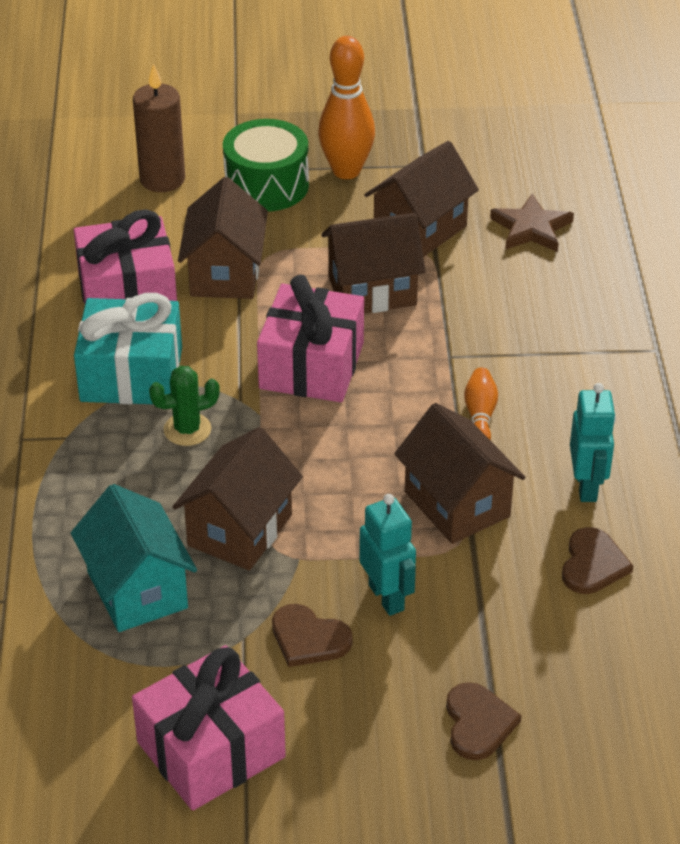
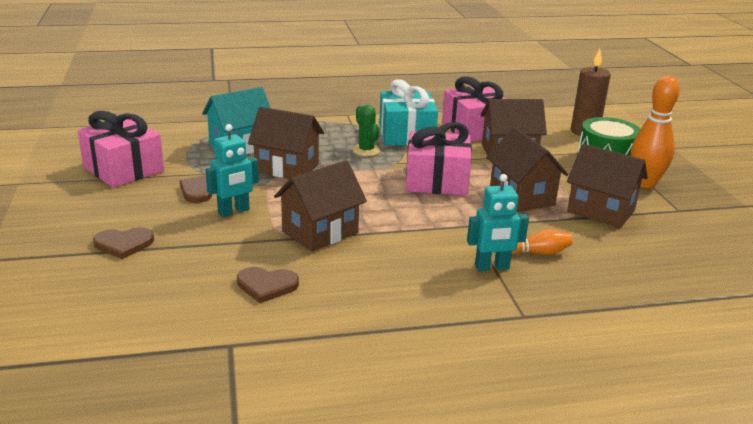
camera: 80 degrees right, 15 degrees down
orange bowling pin [464,368,498,440] -> orange bowling pin moved to [511,229,572,255]
brown star [490,193,574,252] -> none
turquoise robot [570,383,616,502] -> turquoise robot moved to [467,174,529,271]

